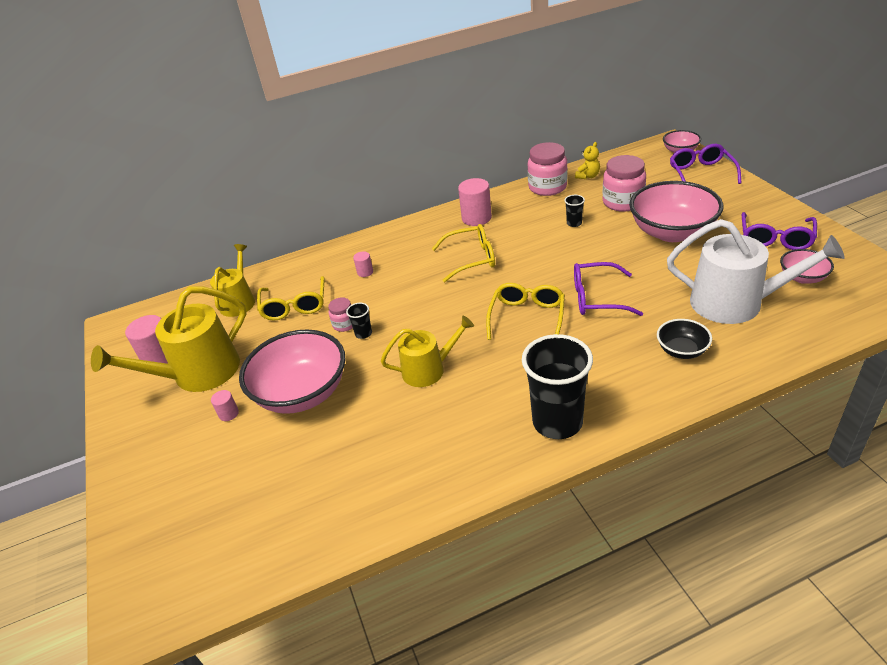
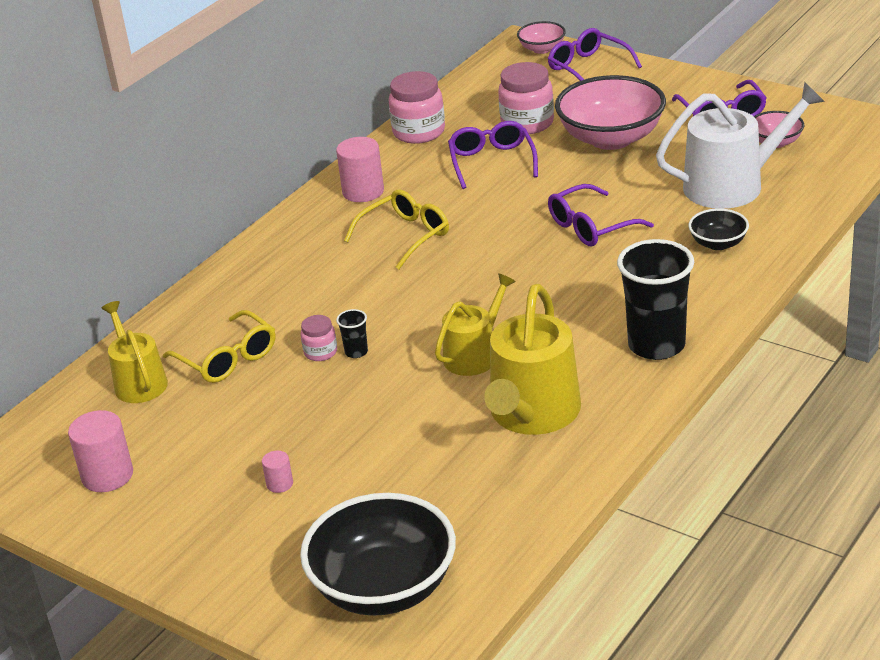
camera: 35 degrees left, 5 degrees down
yellow watering can [91,286,246,392] -> yellow watering can moved to [484,284,581,435]
pink bowl [239,329,345,414] -> none
pink cylinder [353,251,373,277] -> none
yellow glasses [486,283,565,340] -> none
black cup [564,195,585,227] -> purple glasses [448,121,538,189]
yellow teddy bear [575,142,600,179] -> none
none -> black bowl [300,493,456,616]

